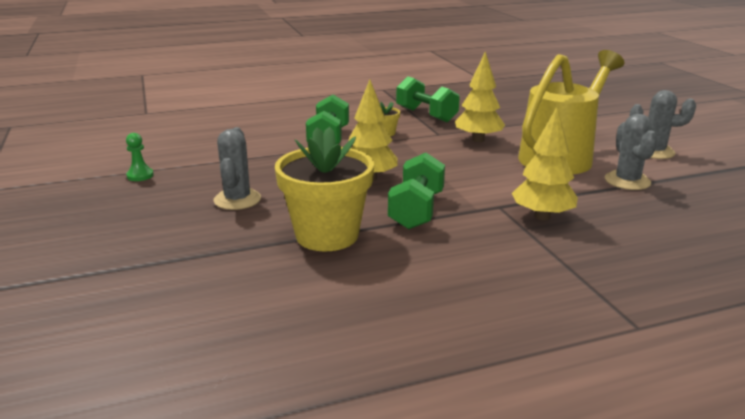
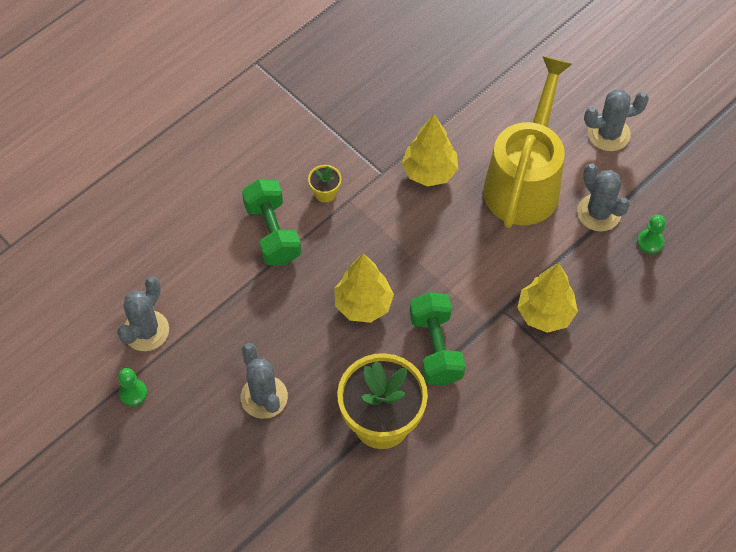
camera: 25 degrees left, 35 degrees up
green dumbbell [396,76,460,122] -> none
none -> grey cactus [117,276,169,351]
none -> green pawn [637,215,666,254]

